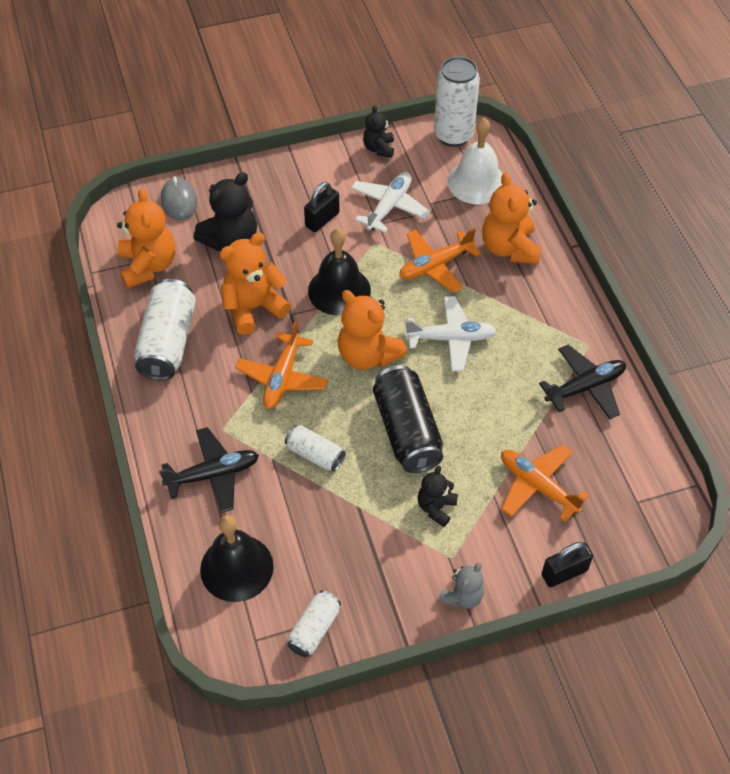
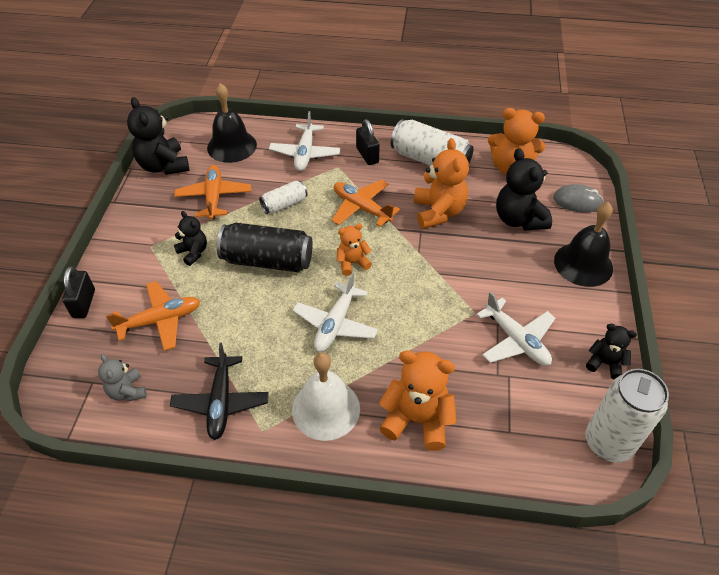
camera: 115 degrees right, 5 degrees down
black plane [159,427,259,513] -> white plane [269,111,341,171]
white can [287,590,341,657] -> black teddy bear [127,97,189,175]
black padlock [304,182,340,232] -> black padlock moved to [356,119,380,165]
black bell [308,228,371,316] -> black bell moved to [554,202,613,287]
orange teddy bear [338,290,408,370] -> orange teddy bear [337,223,372,276], size x0.57
orange plane [399,228,481,293] -> orange plane moved to [174,165,251,220]
grey teddy bear [438,563,484,609] -> grey teddy bear moved to [98,354,147,401]
white bell [447,118,503,204] -> white bell moved to [292,353,360,441]

